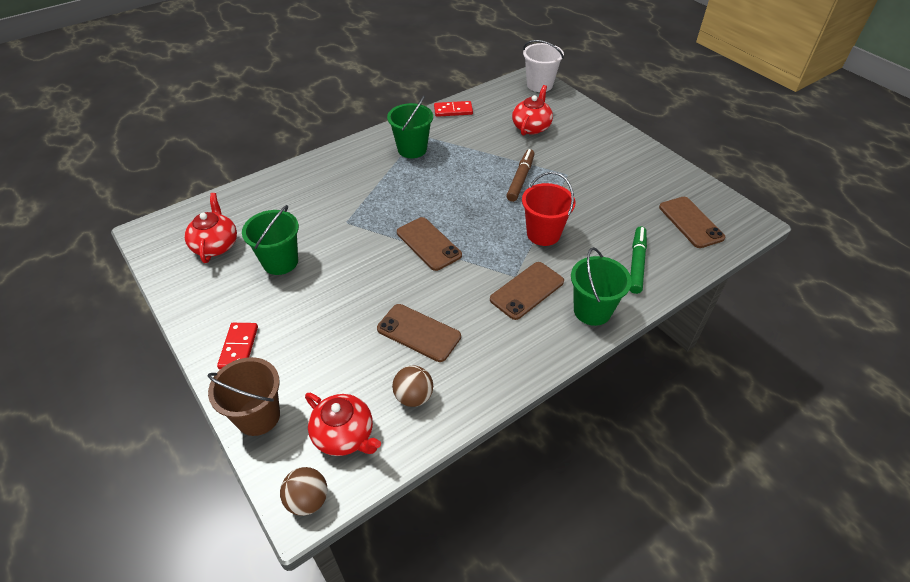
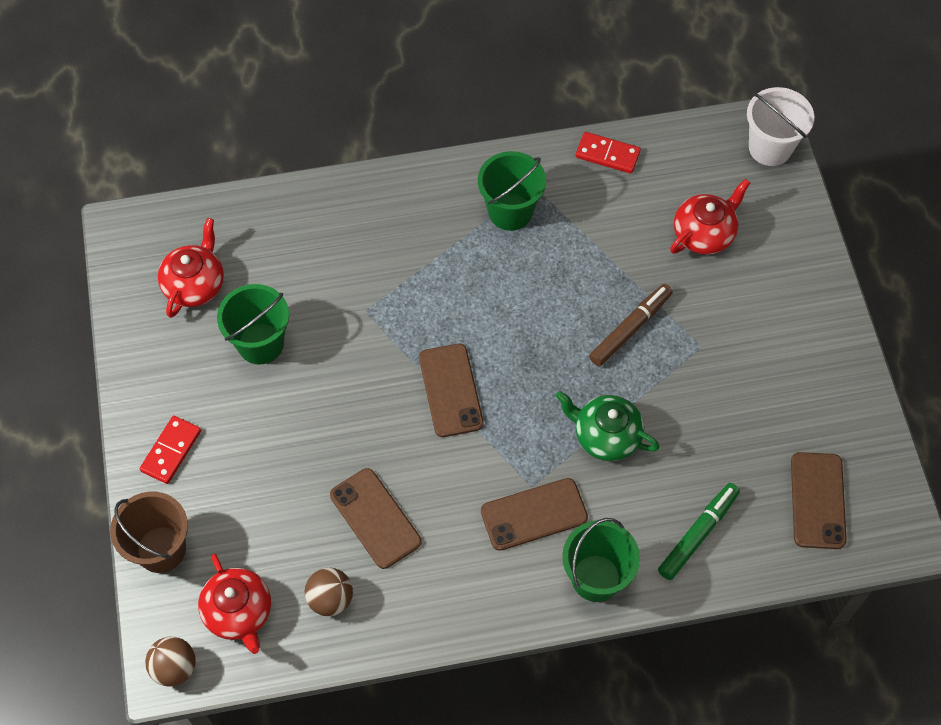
camera: 25 degrees right, 15 degrees up
red bucket [522,172,575,246] -> green teapot [556,391,660,461]

